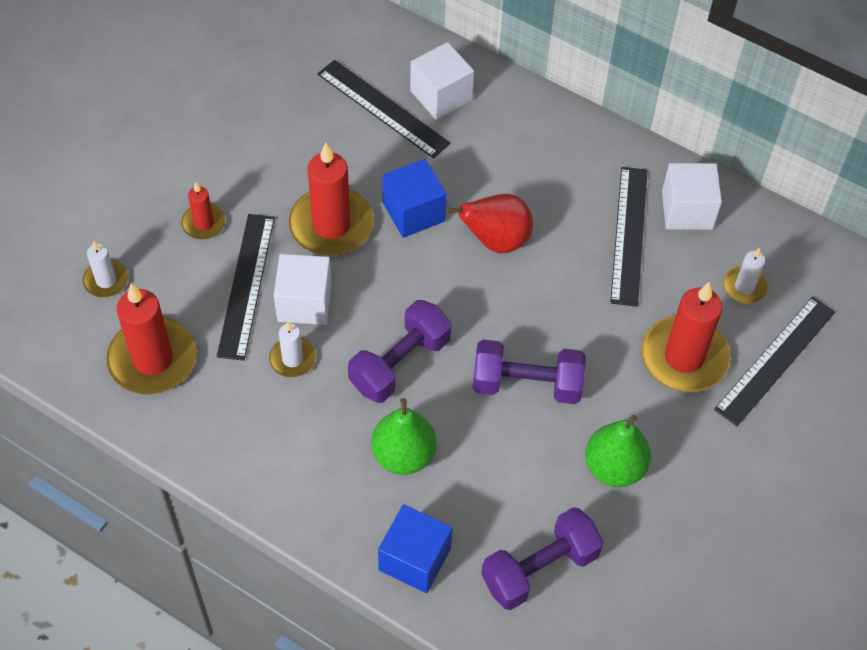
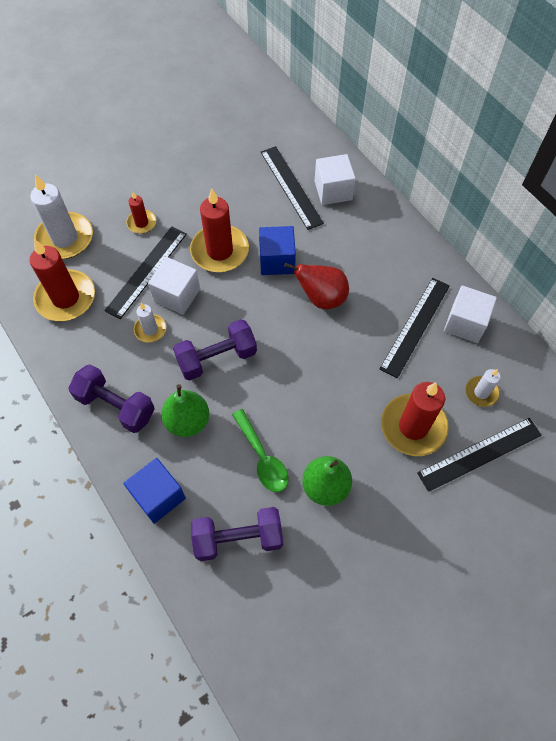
camera: 25 degrees right, 5 degrees up
white candle [83,240,128,297] -> white candle [31,174,93,259], size x1.92
purple dumbbell [473,339,586,404] -> purple dumbbell moved to [68,364,155,433]
none -> green spoon [232,409,289,492]

